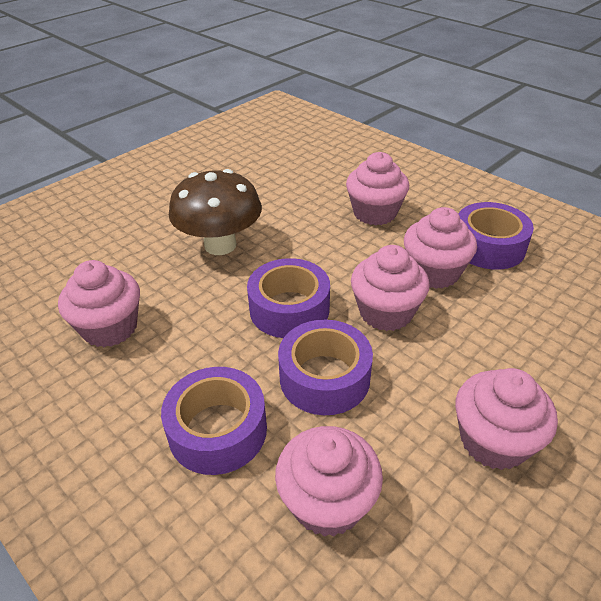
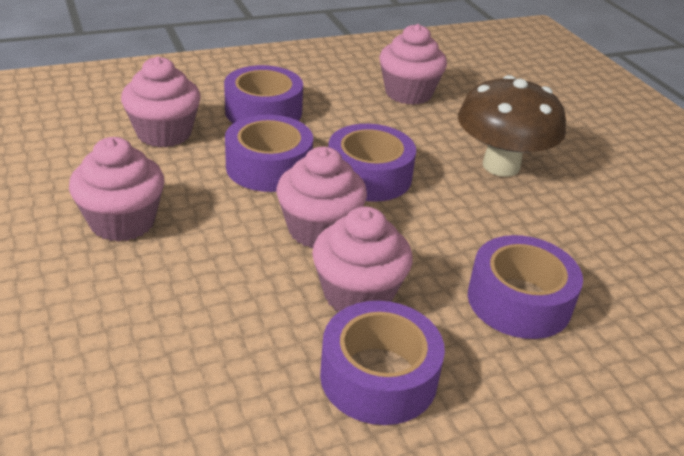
camera: 110 degrees right, 5 degrees down
pink cupcake [346,152,409,225] -> purple tape [468,235,583,339]

